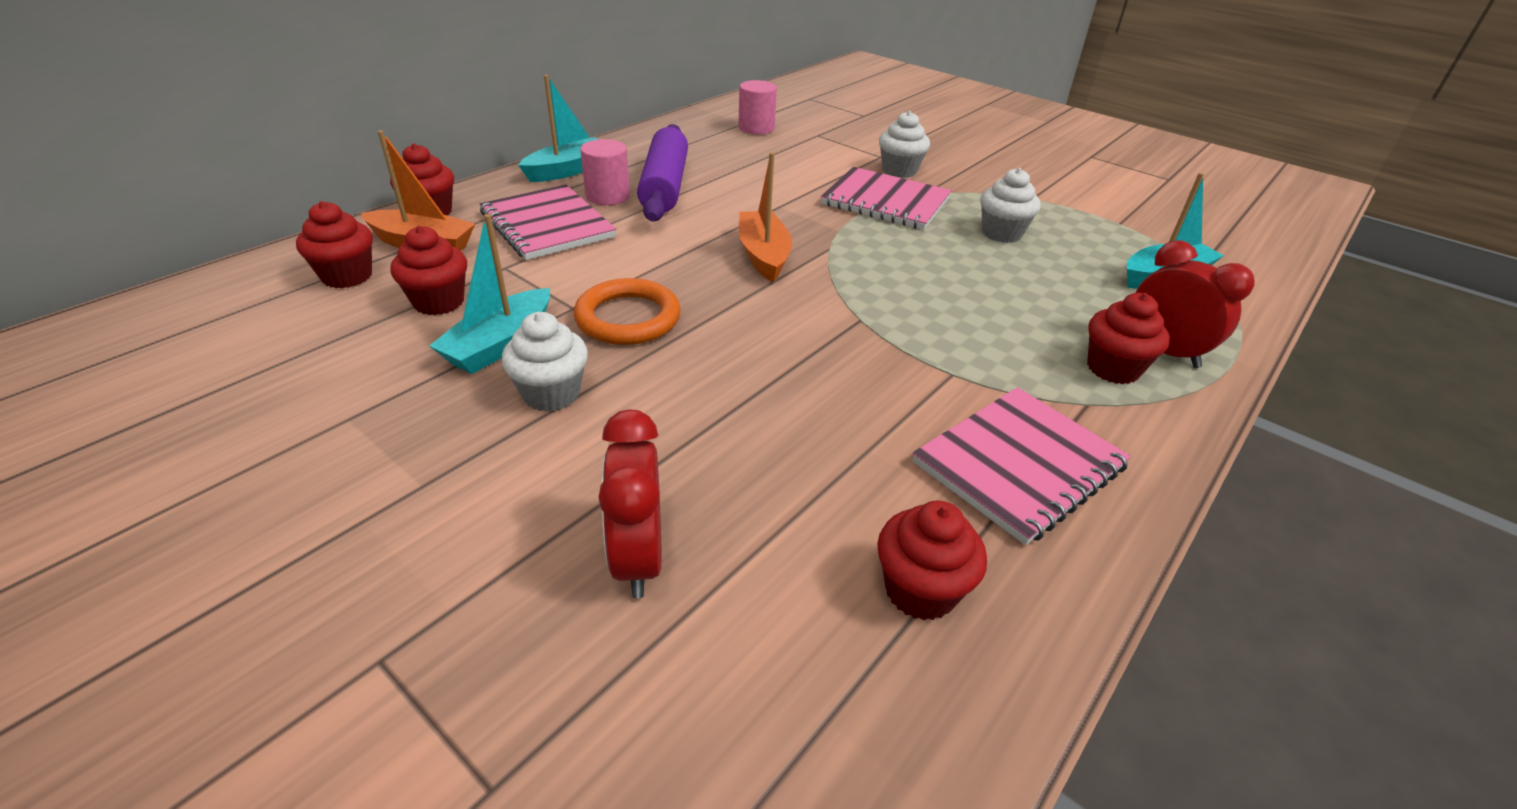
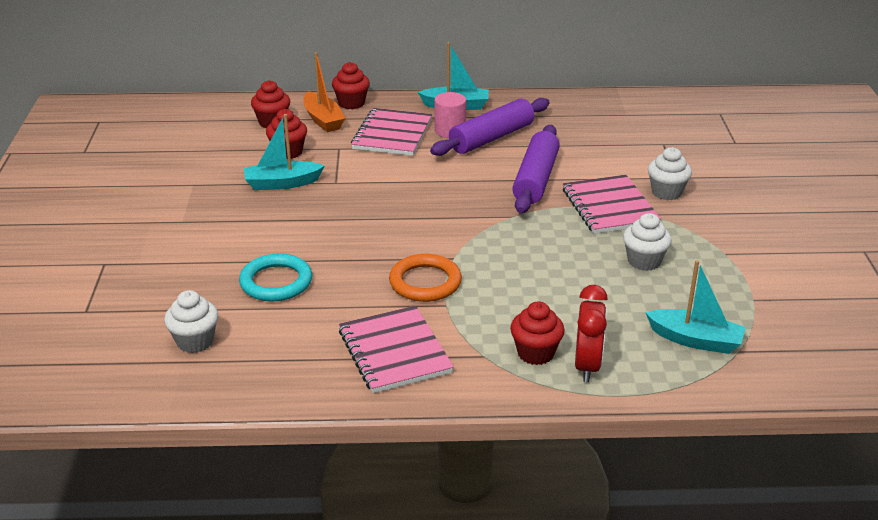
camera: 50 degrees right, 5 degrees down
white cupcake [501,312,588,412] -> white cupcake moved to [164,290,218,353]
orange ring [574,278,681,345] -> orange ring moved to [389,254,462,302]
red clock [599,409,662,599] -> none
pink cylinder [738,80,777,135] -> none
orange boat [739,152,792,282] -> none
red cupcake [877,501,987,620] -> none
pink notebook [913,387,1131,545] -> pink notebook turned 60 degrees clockwise [339,306,454,393]
none -> turquoise ring [239,253,312,301]
none -> purple rolling pin [512,125,560,213]

